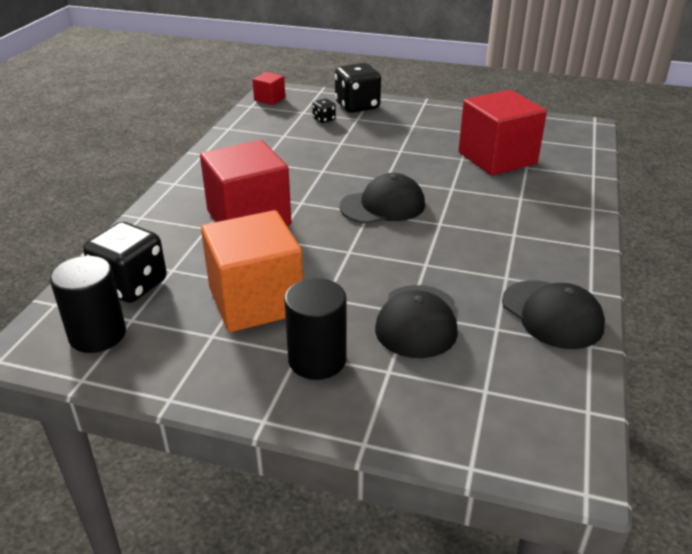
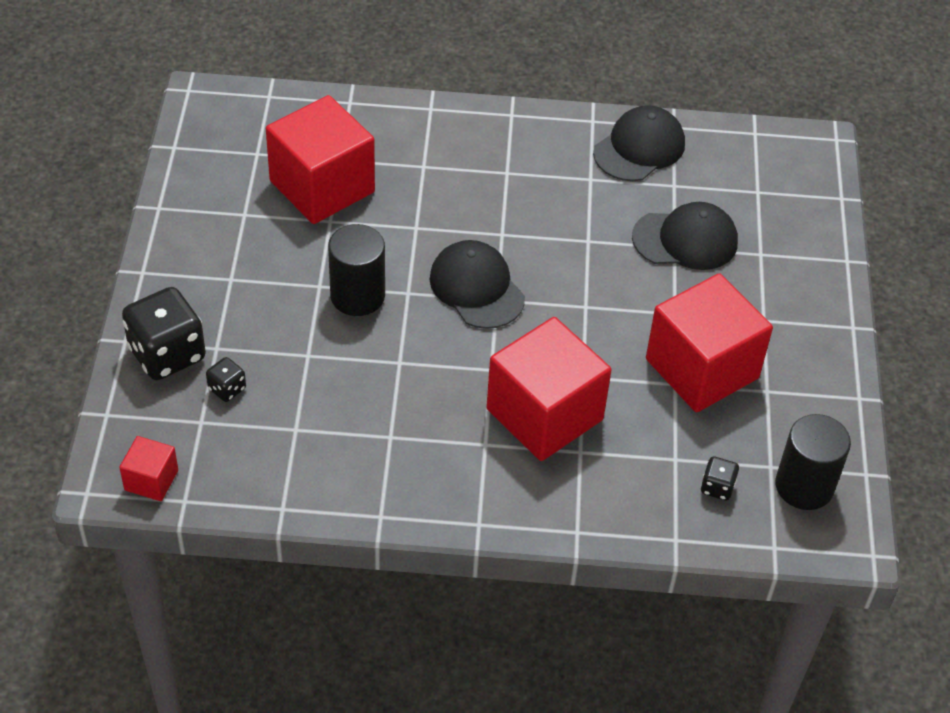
camera: 105 degrees left, 15 degrees up
black dice [83,222,167,303] -> black dice [701,456,739,501], size x0.47
orange cube [201,210,303,332] -> red cube [646,273,773,412]
black cylinder [284,278,346,380] -> black cylinder moved to [328,224,385,316]

